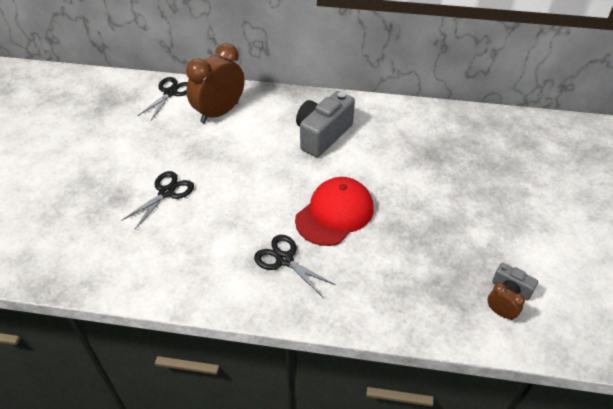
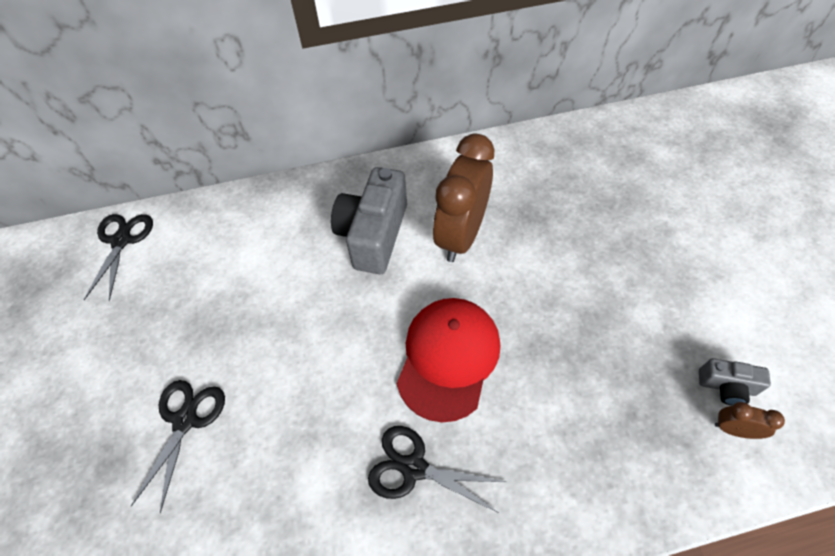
camera: 20 degrees left, 10 degrees up
brown clock [186,43,245,123] -> brown clock moved to [433,133,494,262]

